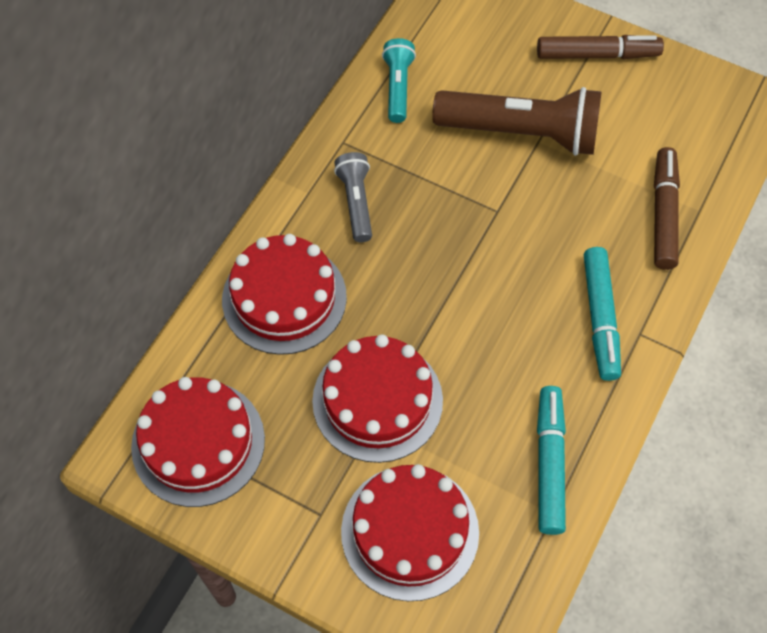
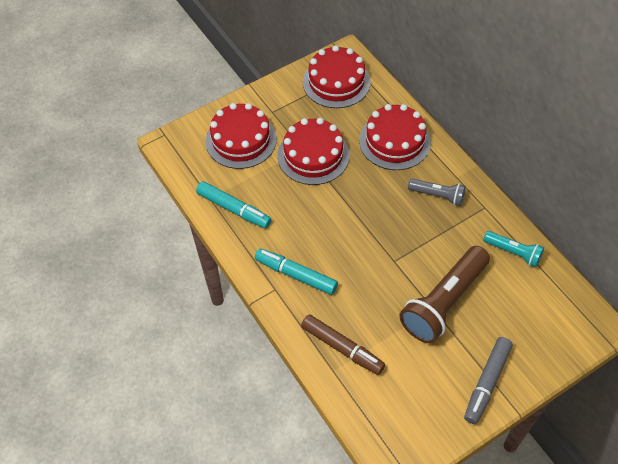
camera: 120 degrees right, 5 degrees down
brown marker [537,35,664,59] -> grey marker [464,337,513,424]

